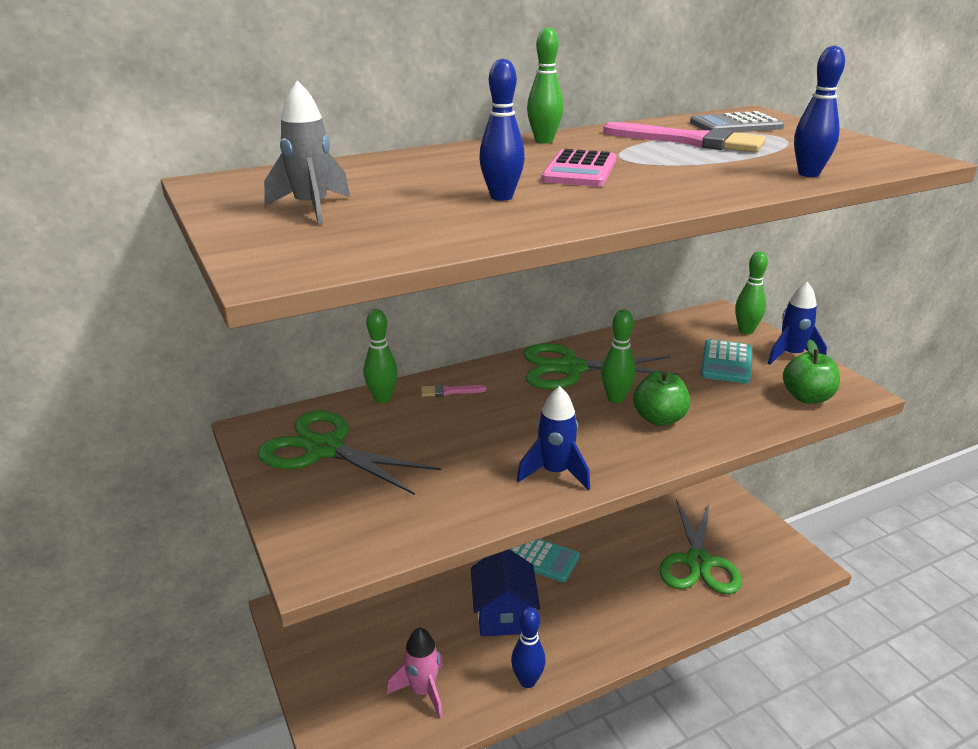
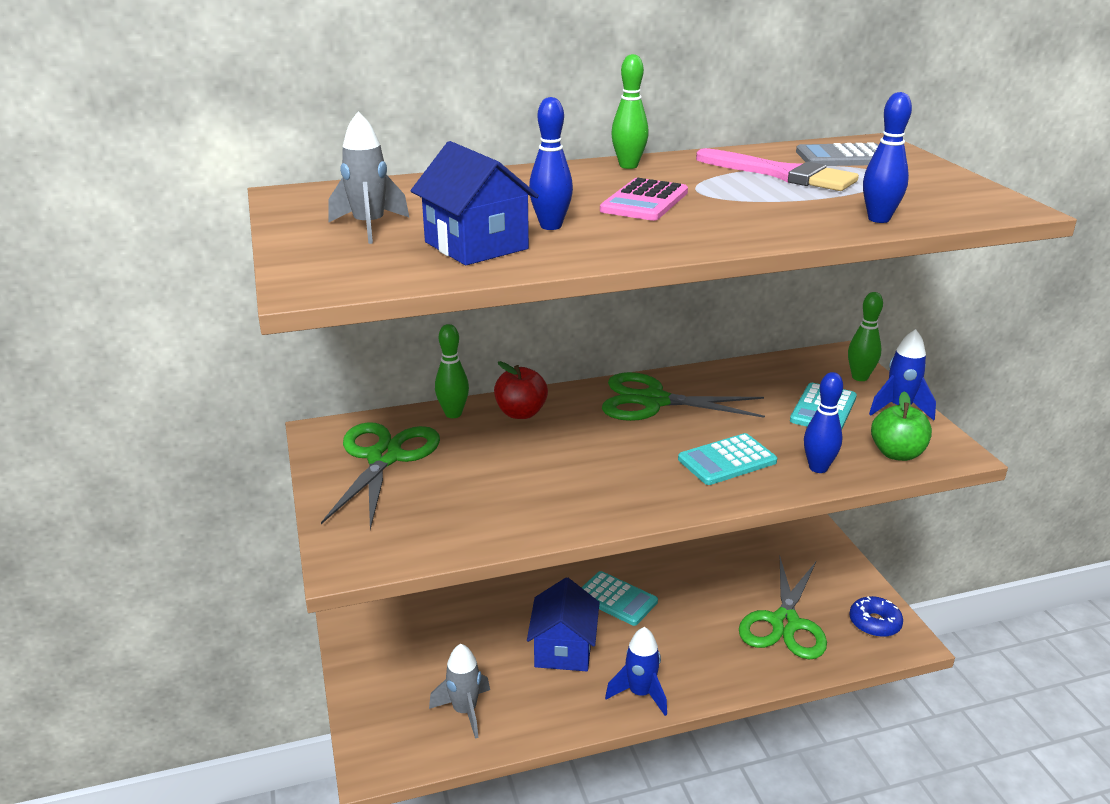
camera: 10 degrees right, 0 degrees up
green scissors [257,411,441,495] -> green scissors turned 60 degrees clockwise [321,422,440,530]
pink rocket [387,627,443,719] -> grey rocket [429,644,490,739]
pink brush [421,384,487,397] -> red apple [494,361,548,419]
blue bowling pin [511,607,546,688] -> blue bowling pin moved to [804,372,843,473]
blue rocket [517,386,590,490] -> blue rocket moved to [605,627,667,716]
green bowling pin [601,310,636,403] -> none
green apple [633,371,690,426] -> turquoise calculator [678,433,777,485]
none -> blue house [411,141,539,265]
none -> blue donut [849,596,903,637]

